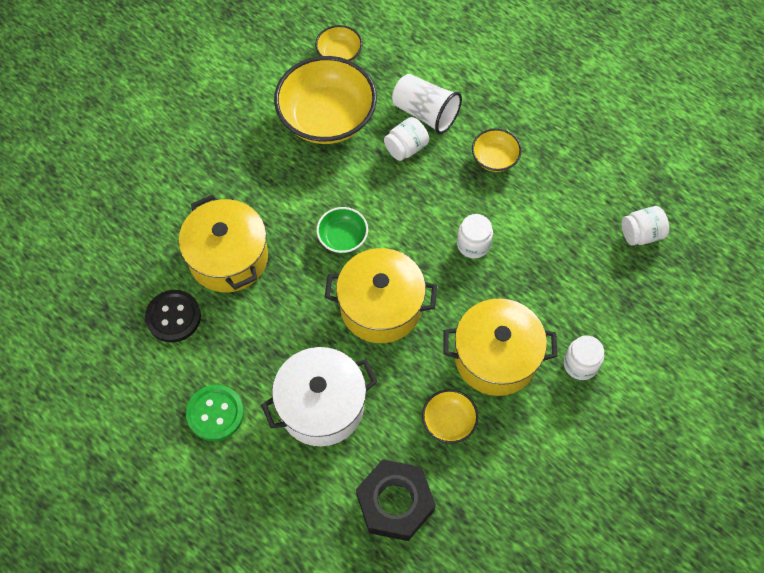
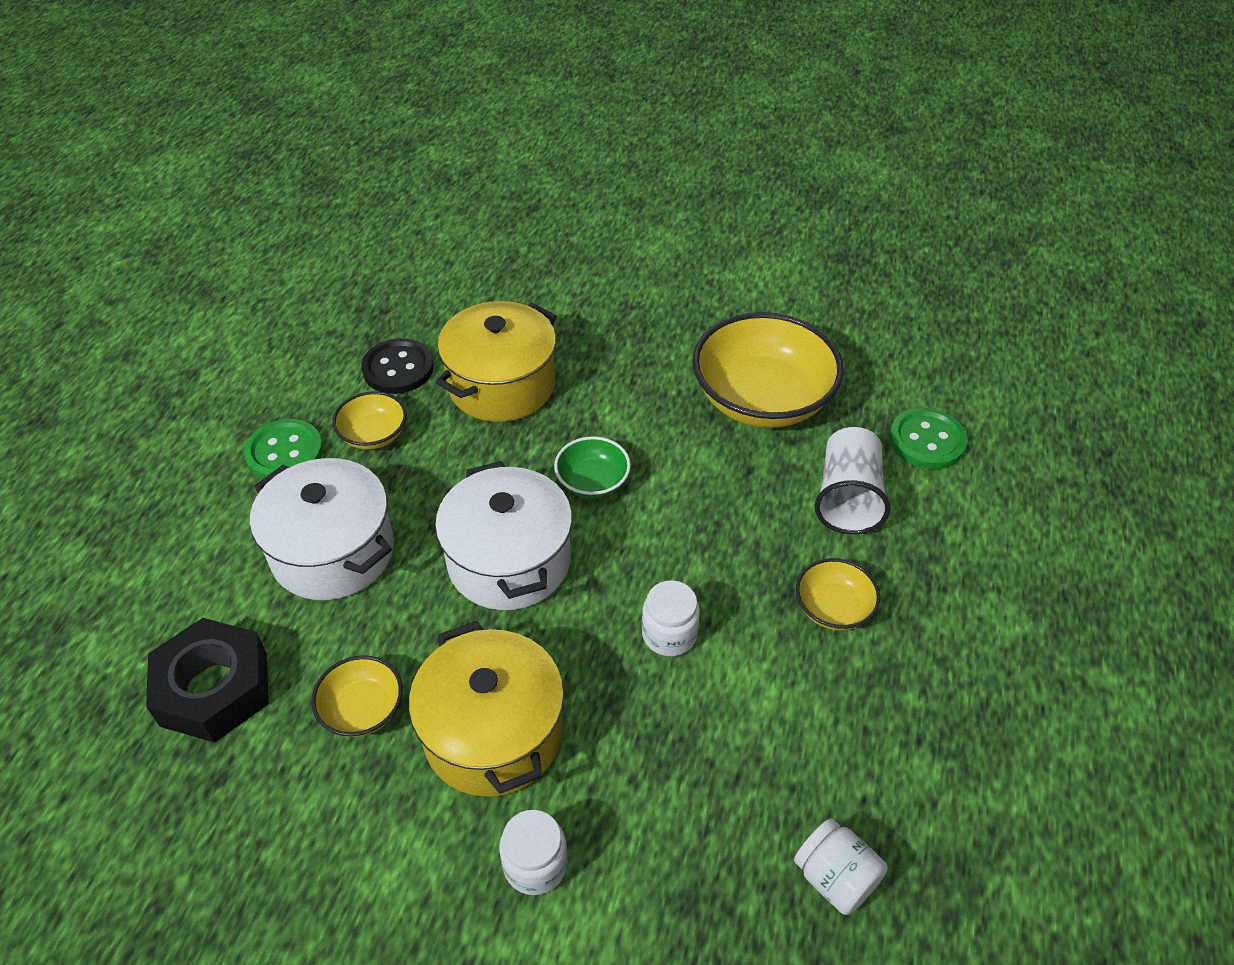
camera: 65 degrees right, 15 degrees down
yellow bowl [315,25,362,61] -> yellow bowl moved to [332,391,407,450]
yellow pot [325,248,437,343] -> white pot [435,461,572,610]
white jar [384,117,429,161] -> none
none -> green button [889,408,967,469]

